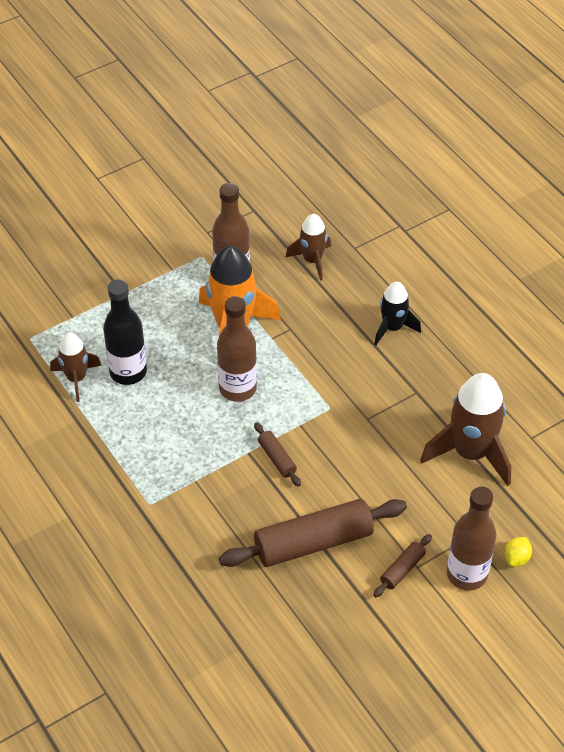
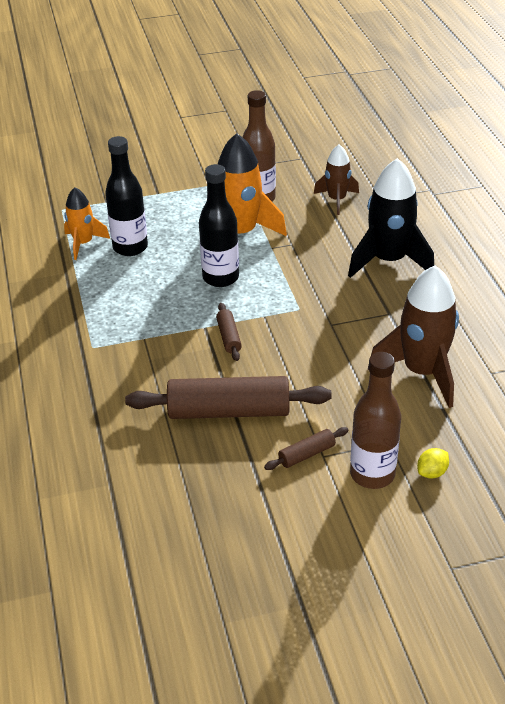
camera: 20 degrees right, 10 degrees down
brown rocket [50,333,102,402] -> orange rocket [64,187,110,260]
brown bottle [217,296,257,402] -> black bottle [199,164,239,287]
black rocket [374,281,421,345] -> black rocket [348,158,434,278], size x1.72

